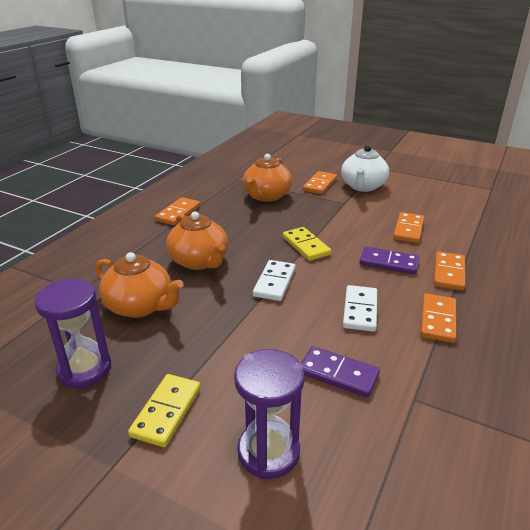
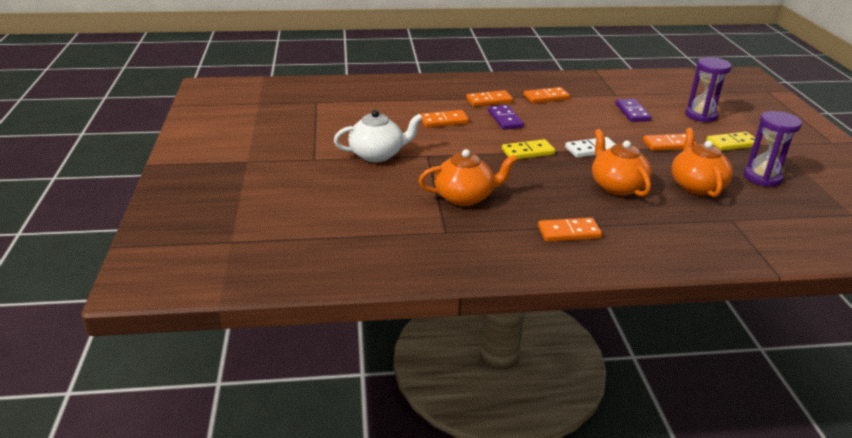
camera: 125 degrees left, 0 degrees up
orange teapot [166,212,228,270] -> orange teapot turned 45 degrees counterclockwise [592,129,652,196]
yellow domino [283,227,331,261] -> yellow domino turned 45 degrees clockwise [502,139,555,159]
orange domino [303,171,337,194] -> orange domino moved to [643,134,696,151]
white domino [343,285,377,332] -> none

